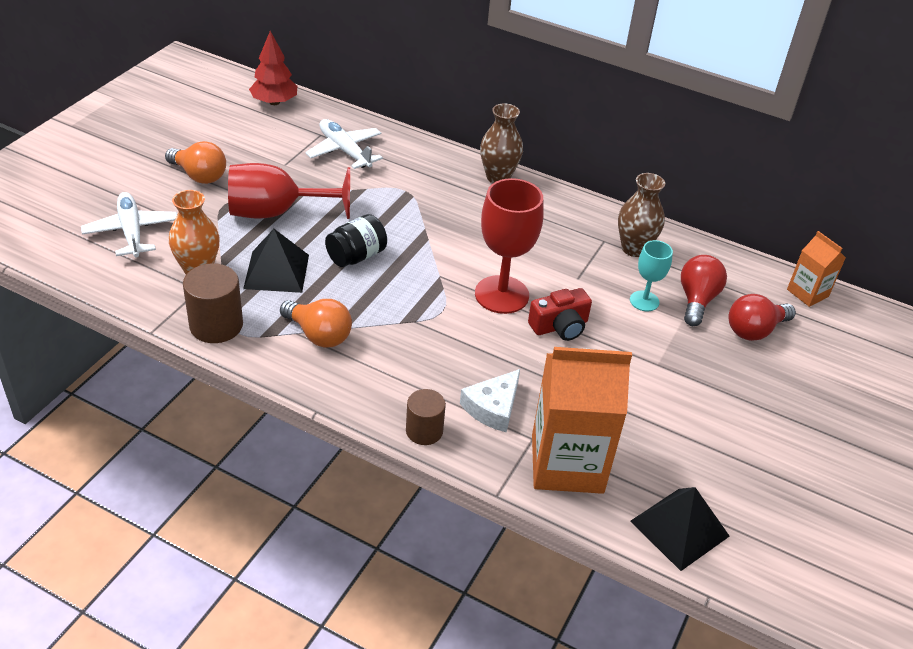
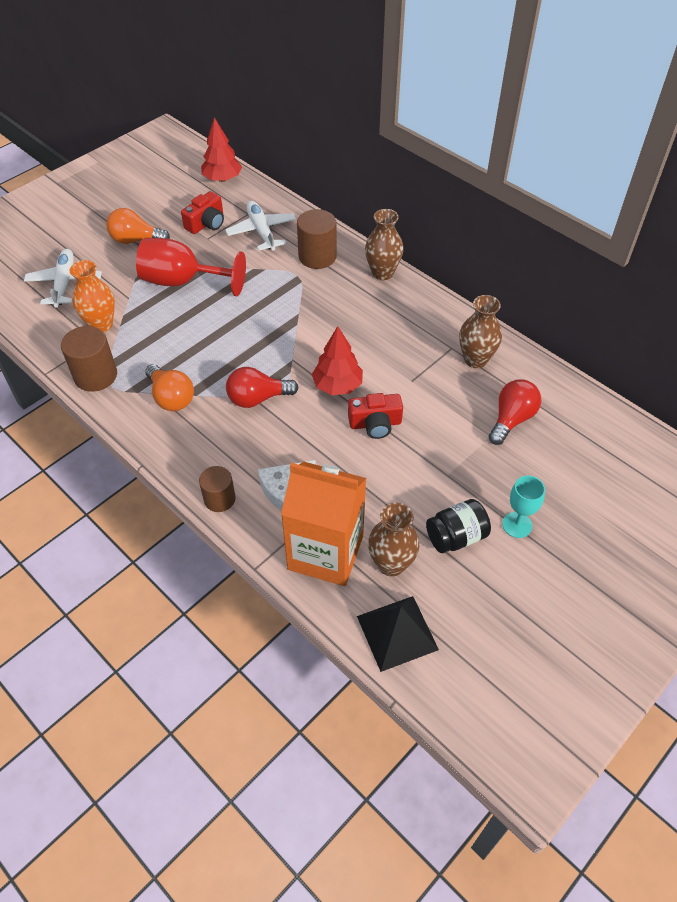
camera: 20 degrees right, 10 degrees up
orange light bulb [165,141,226,184] -> orange light bulb turned 135 degrees clockwise [106,208,170,244]
black pyramid [243,229,309,293] -> none
black jar [325,214,387,267] -> black jar moved to [426,499,491,553]
red goblet [475,178,544,314] -> red tree [312,326,363,395]
turquoise goblet [630,240,673,311] -> turquoise goblet moved to [502,476,545,538]
red light bulb [728,294,796,341] -> red light bulb moved to [226,367,298,408]
orange carton [787,231,846,307] -> none
none -> red camera [181,191,224,234]
none -> brown cylinder [297,209,336,269]
none -> brown vase [368,503,420,577]

